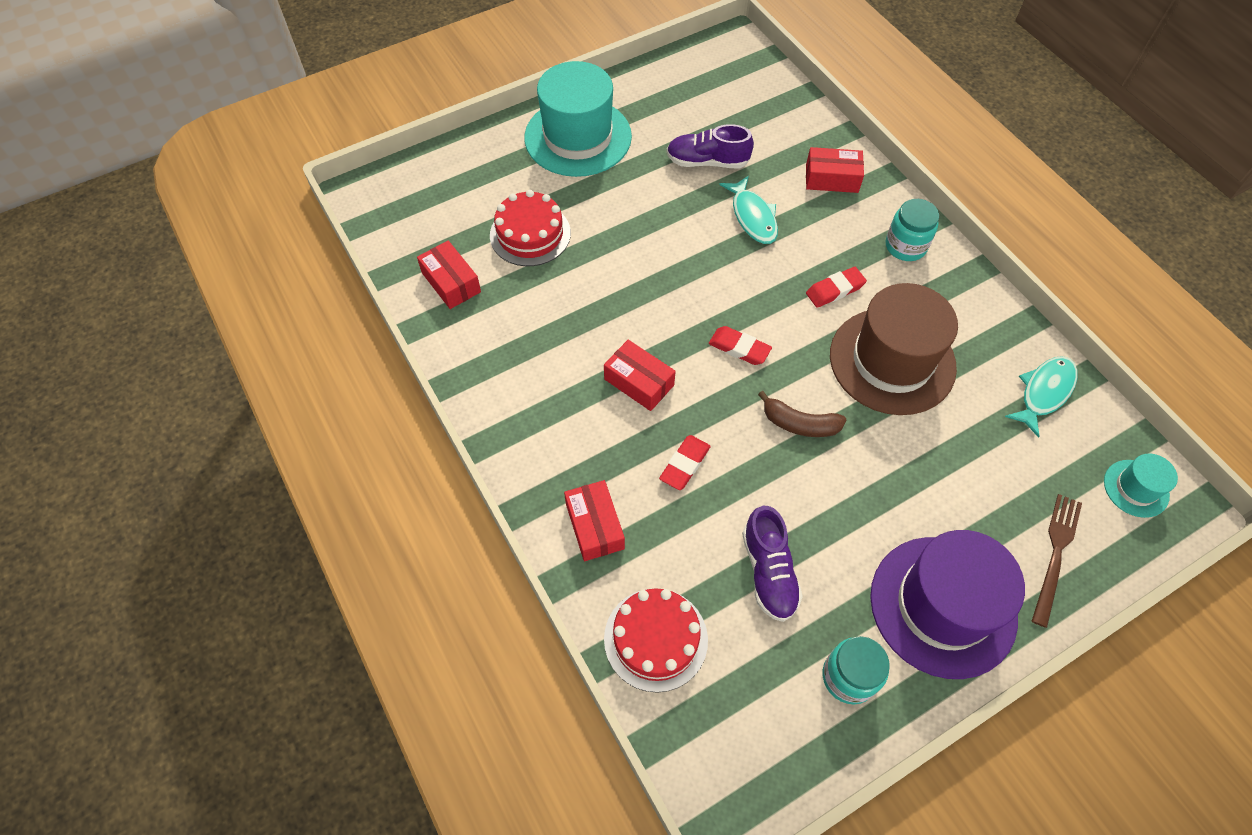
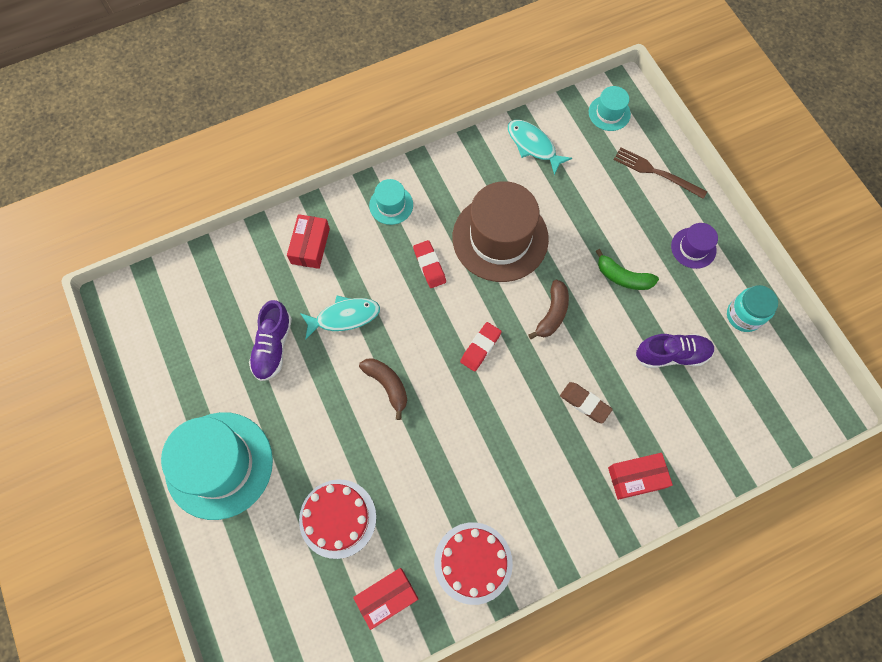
camera: 85 degrees left, 10 degrees up
red box [604,340,676,411] -> none
red cake [604,588,708,693] -> red cake moved to [434,522,513,605]
red eraser [659,435,711,490] -> brown eraser [560,382,613,423]
purple hat [870,530,1025,679] -> purple hat [671,223,718,269], size x0.47
turquoise jar [885,199,939,261] -> turquoise hat [369,179,413,225]
none -> brown banana [359,358,407,420]
none -> green banana [596,249,659,290]

